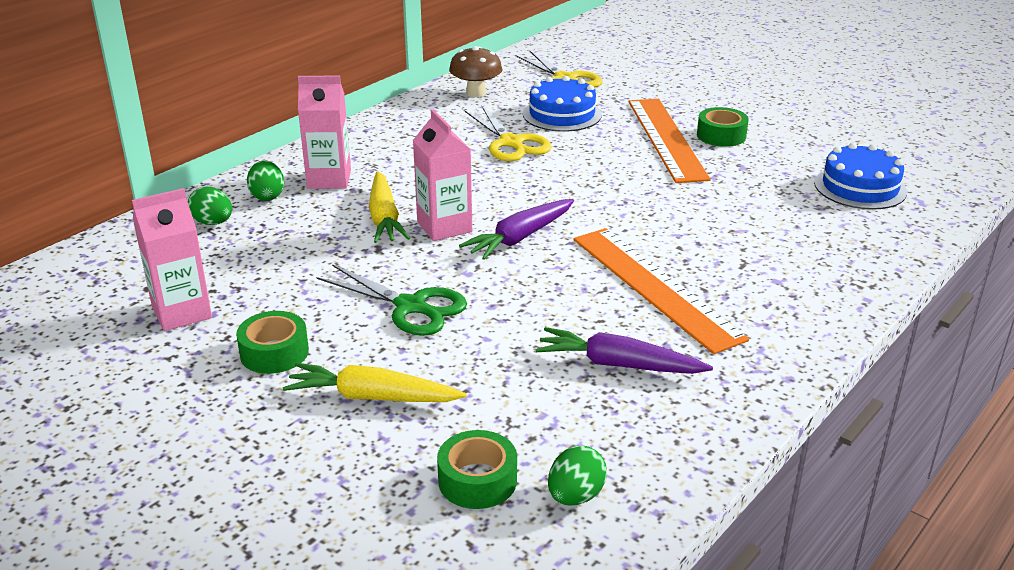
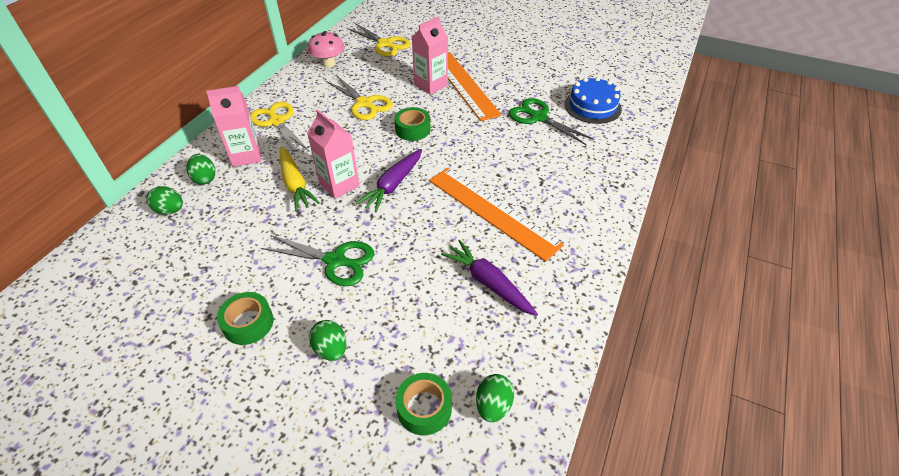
camera: 15 degrees left, 15 degrees up
pink carton [132,188,212,331] -> pink carton moved to [412,16,448,95]
yellow carrot [283,363,467,402] -> green egg [309,320,347,361]
brown mushroom [449,46,502,97] -> pink mushroom [308,31,345,68]
blue cake [523,76,602,132] -> none
purple carrot [535,327,713,374] -> purple carrot turned 45 degrees clockwise [441,240,538,316]
green tape [697,107,749,147] -> green tape moved to [394,107,431,141]
none -> yellow scissors [250,102,309,155]
none -> green scissors [509,98,594,145]

